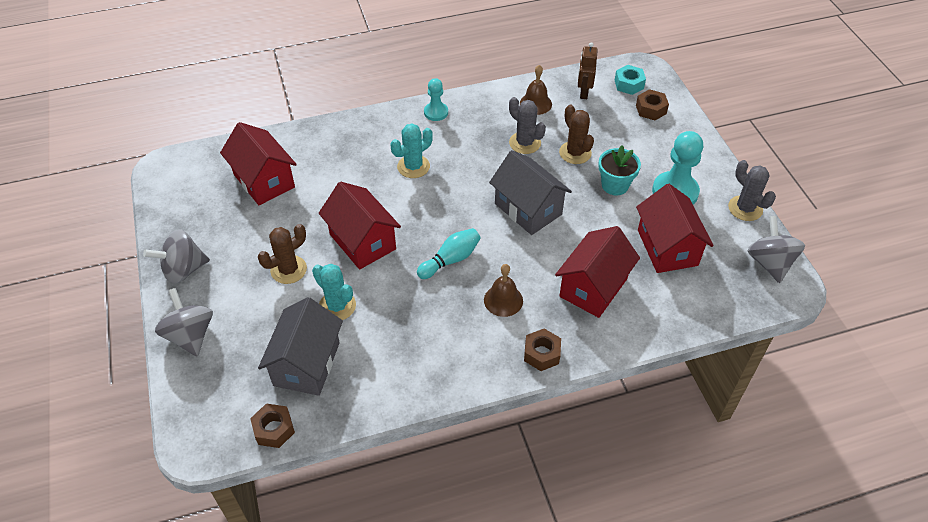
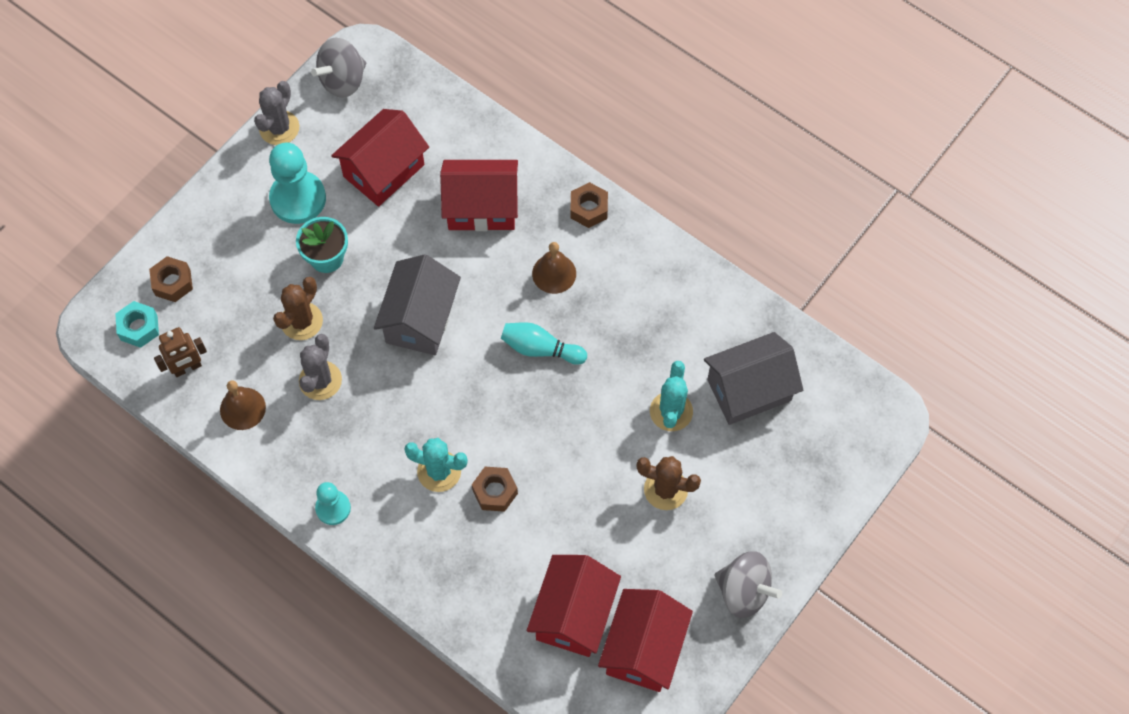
camera: 125 degrees left, 15 degrees up
grey spinning top [155,288,213,356] -> none
brown nut [250,403,295,448] -> brown nut moved to [472,467,518,512]
red house [319,182,401,270] -> red house moved to [598,589,693,692]

